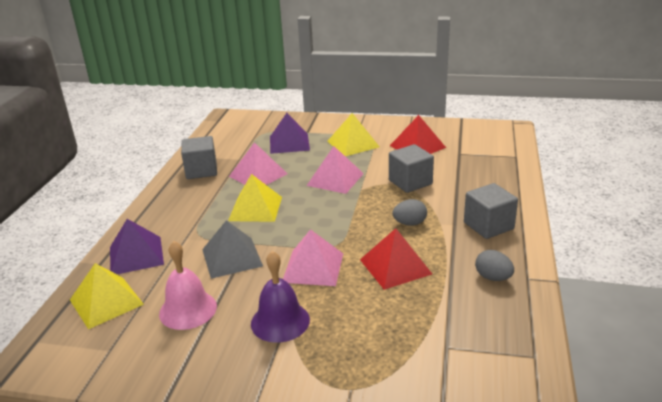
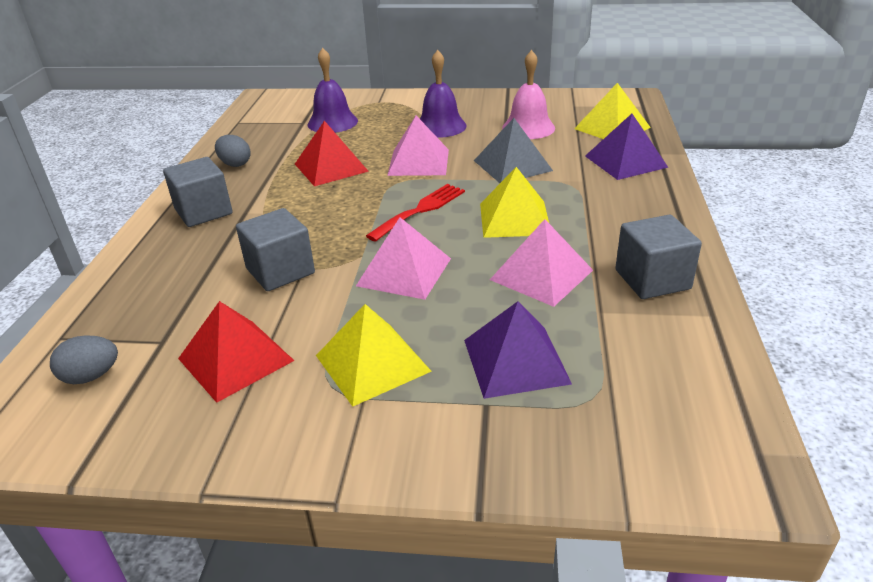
camera: 175 degrees right, 5 degrees up
grey egg [392,199,427,226] -> grey egg moved to [50,335,118,384]
none -> purple bell [308,48,358,133]
none -> red fork [366,184,465,242]

